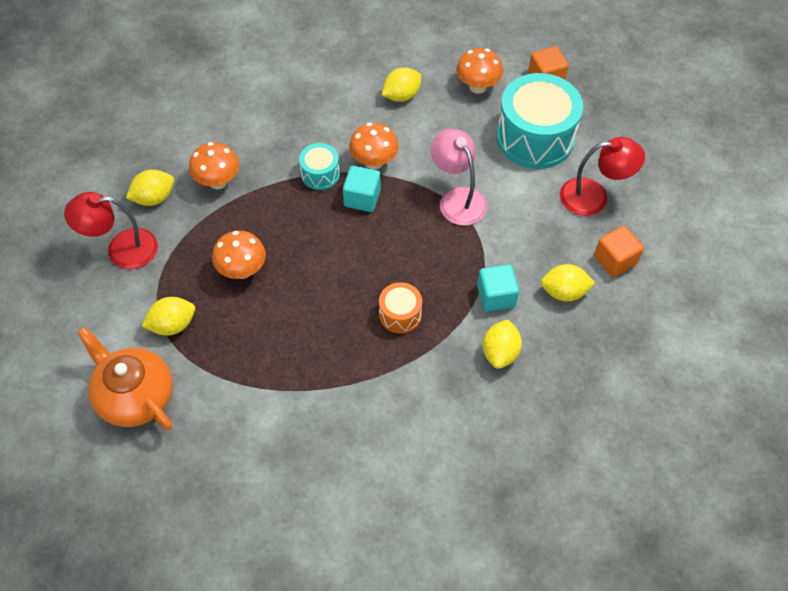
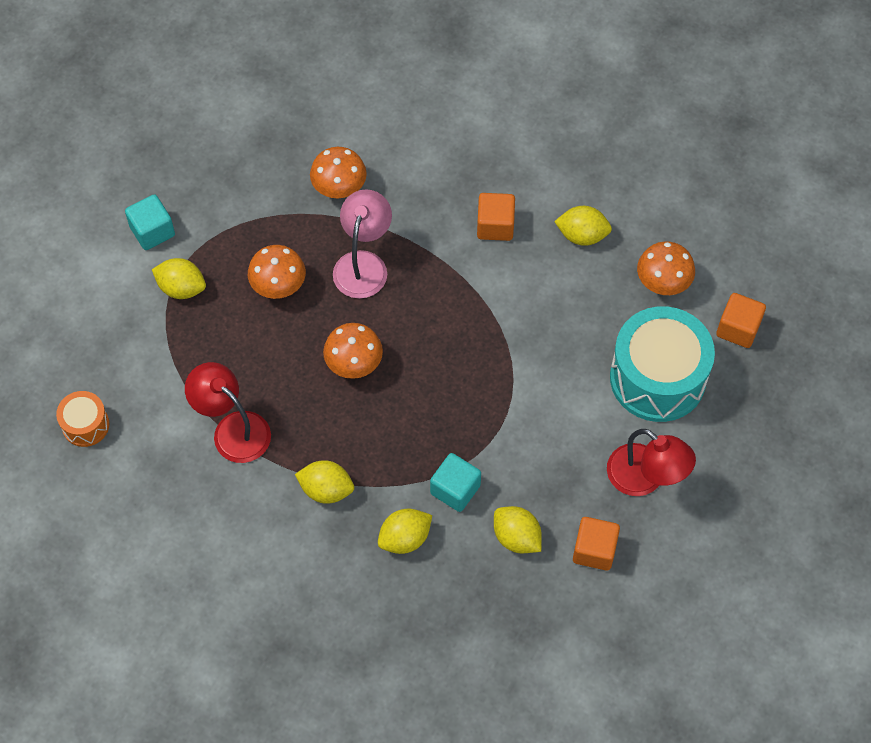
camera: 45 degrees right, 5 degrees up
red lamp [64,192,158,269] -> red lamp moved to [185,362,271,463]
orange teapot [77,327,173,430] -> none
yellow lemon [126,169,174,206] -> yellow lemon moved to [295,460,354,504]
turquoise drum [299,143,340,190] -> none
turquoise cube [343,166,381,212] -> turquoise cube moved to [125,194,175,250]
orange mushroom [349,123,399,170] -> orange mushroom moved to [323,323,383,379]
orange drum [379,282,422,334] -> orange drum moved to [56,391,109,447]
pink lamp [431,129,487,226] -> pink lamp moved to [333,189,392,299]
none -> orange cube [477,193,515,241]

